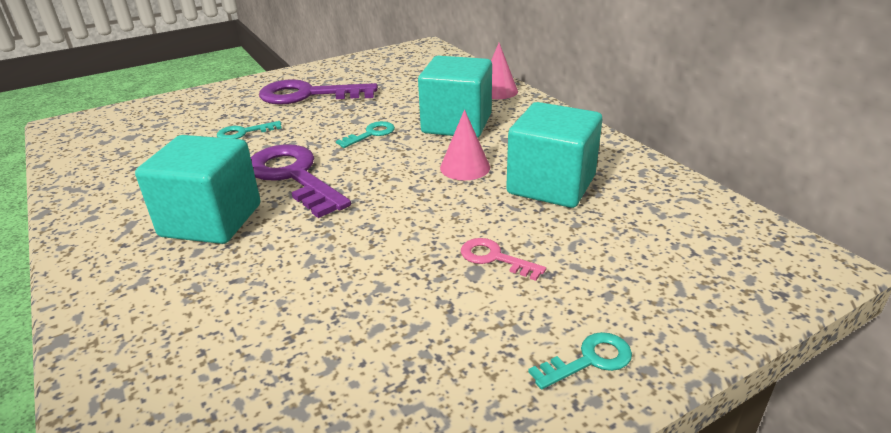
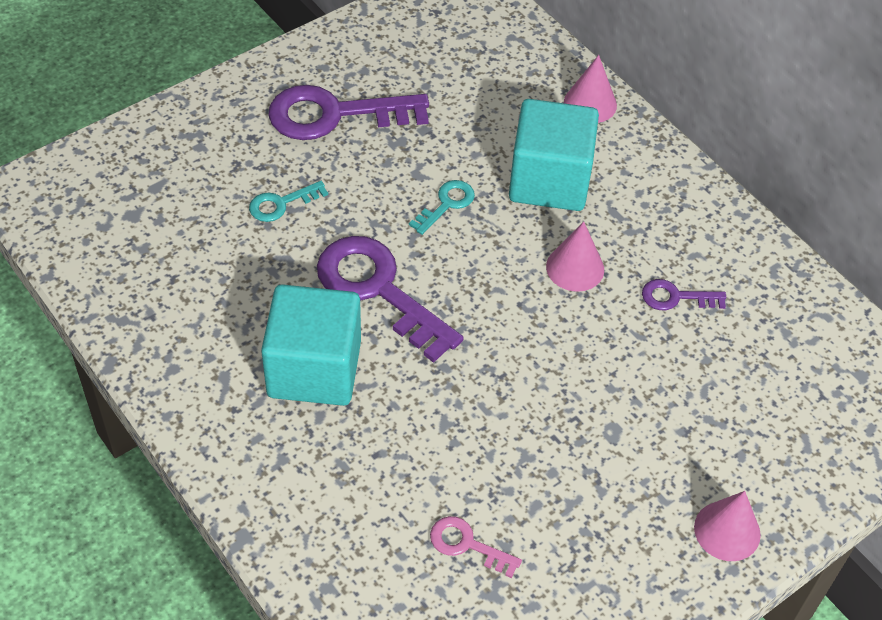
camera: 10 degrees left, 20 degrees up
pink key [461,238,546,281] -> pink key moved to [430,516,522,578]
turquoise cube [506,102,602,208] -> purple key [642,279,726,310]
turquoise key [528,332,632,390] -> pink cone [694,491,761,561]

